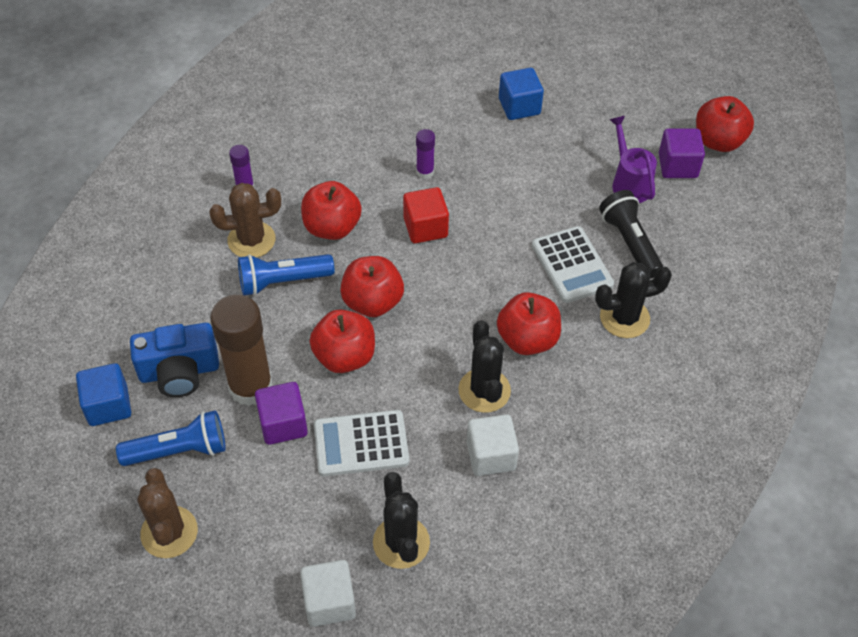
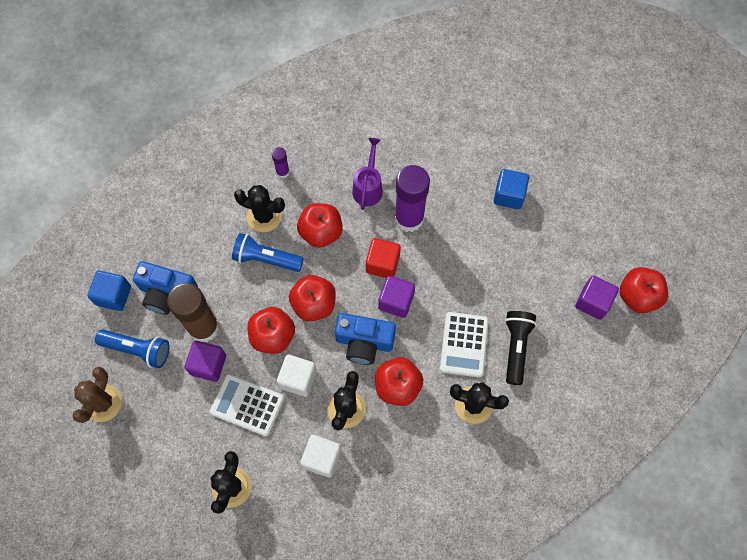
camera: 30 degrees right, 15 degrees up
brown cactus [209,183,281,258] -> black cactus [234,185,285,232]
white cube [300,560,356,627] -> white cube moved to [277,355,317,397]
purple glue stick [416,129,435,179] -> purple glue stick [395,165,430,232], size x2.15
purple watering can [609,116,657,203] -> purple watering can moved to [352,138,383,210]
none -> blue camera [335,313,396,365]
none -> purple cube [378,276,415,318]

